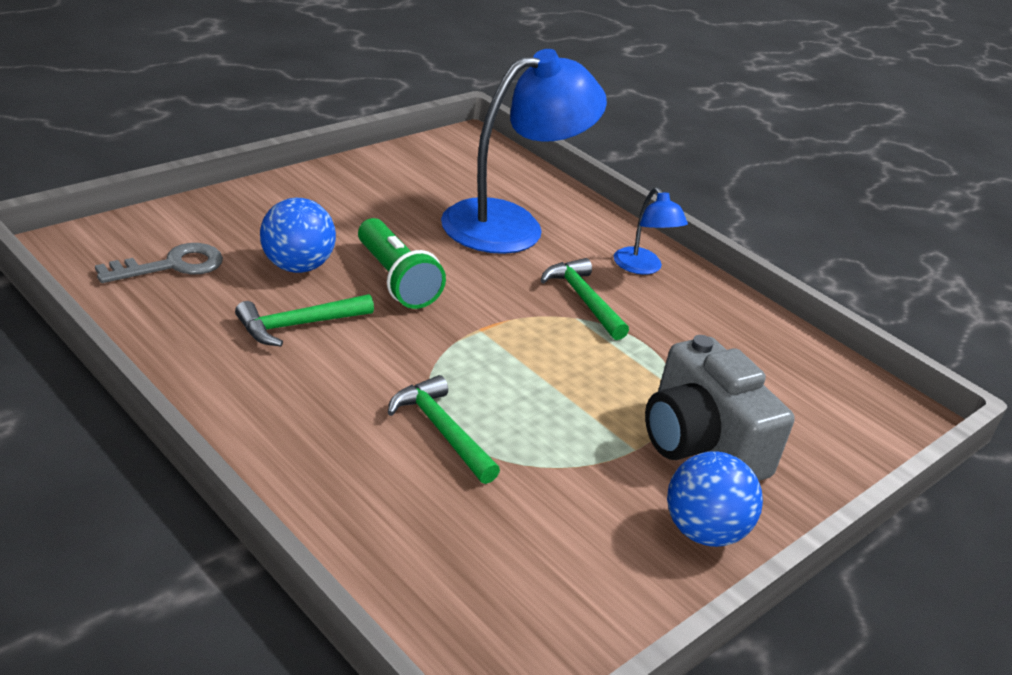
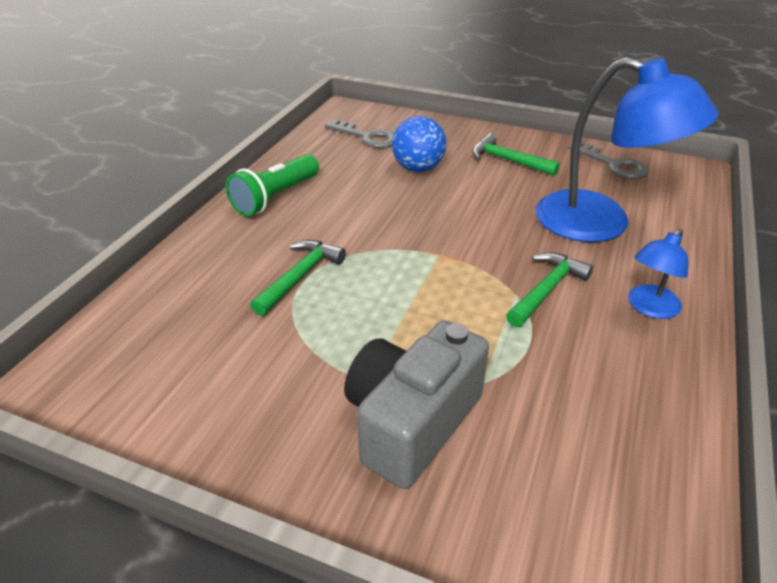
camera: 70 degrees right, 5 degrees up
green hammer [235,294,374,346] -> green hammer moved to [472,134,560,176]
green flashlight [358,218,446,309] -> green flashlight moved to [226,154,319,216]
blue ball [667,451,763,547] -> none
none -> grey key [568,141,649,179]

